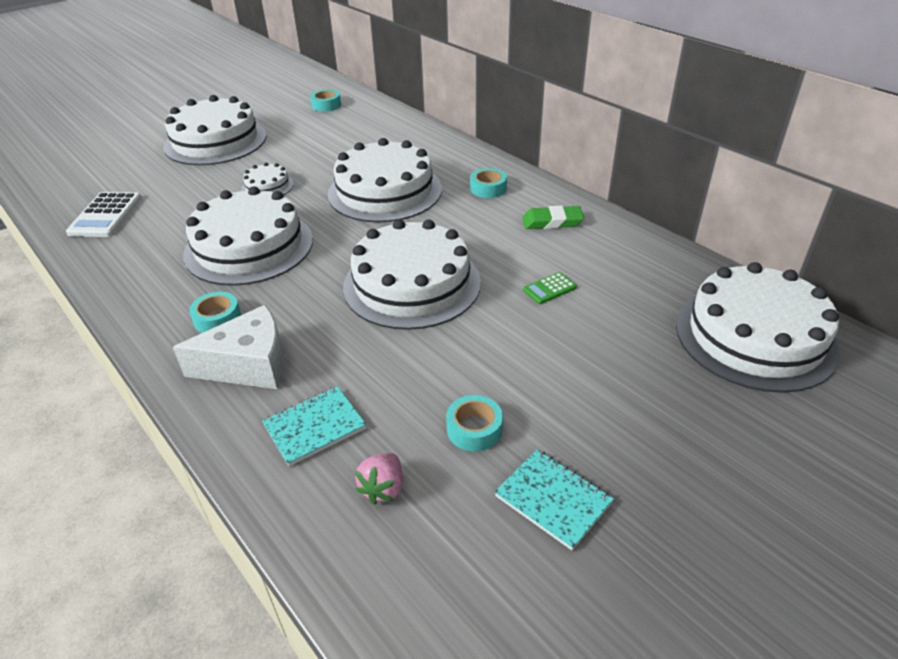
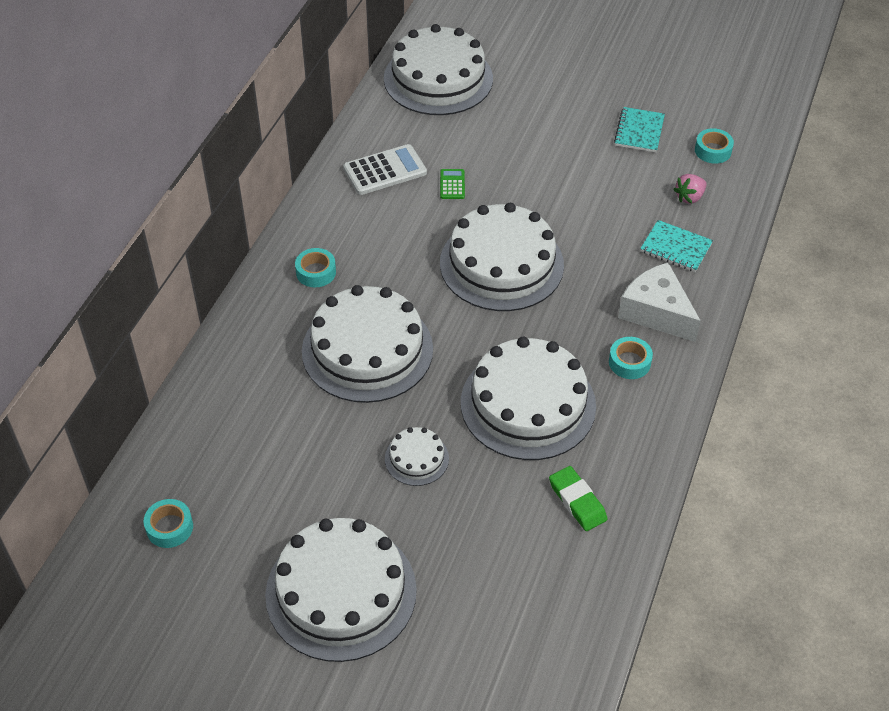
camera: 120 degrees left, 10 degrees up
white calculator [66,192,142,237] -> white calculator moved to [343,144,427,195]
pink strawberry [355,453,403,505] -> pink strawberry turned 150 degrees clockwise [673,174,707,204]
turquoise tape [446,395,503,451] -> turquoise tape moved to [695,128,734,164]
green eraser [522,206,584,229] -> green eraser moved to [549,466,607,531]
green calculator [523,272,577,304] -> green calculator turned 120 degrees counterclockwise [440,169,465,199]

